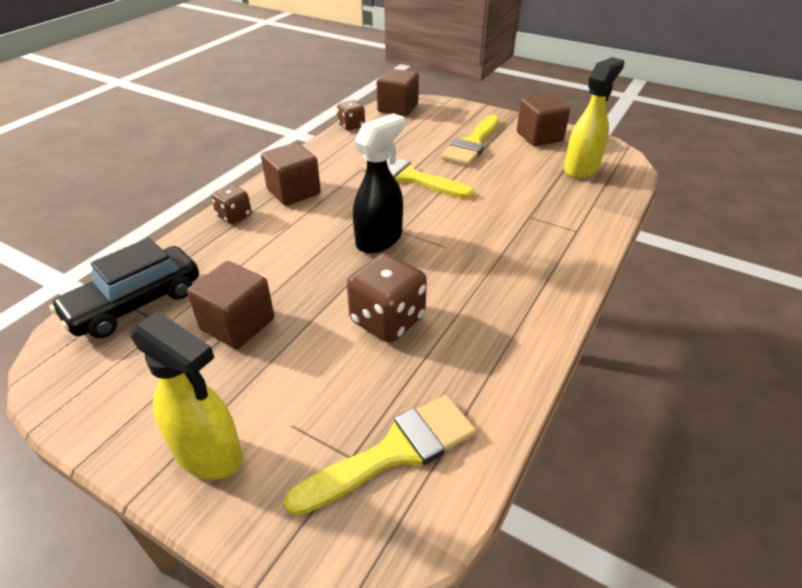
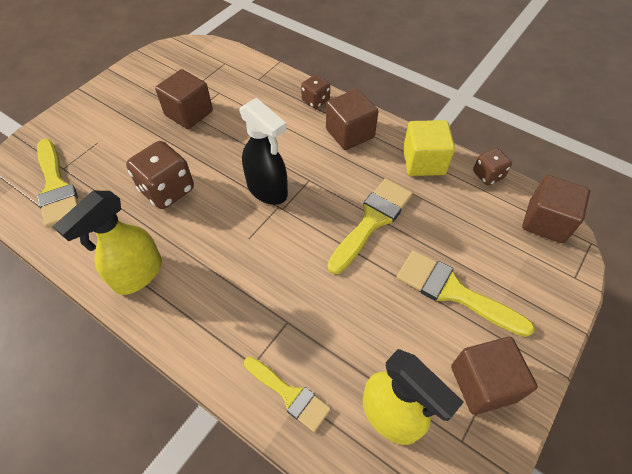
camera: 95 degrees right, 15 degrees up
black car [50,238,199,338] -> none
yellow spray bottle [130,311,243,479] -> yellow spray bottle moved to [53,191,162,295]
none -> yellow brush [244,356,331,432]
none -> yellow cube [403,120,455,176]

